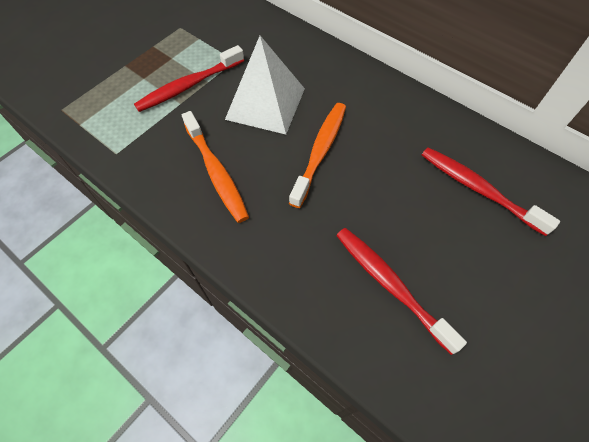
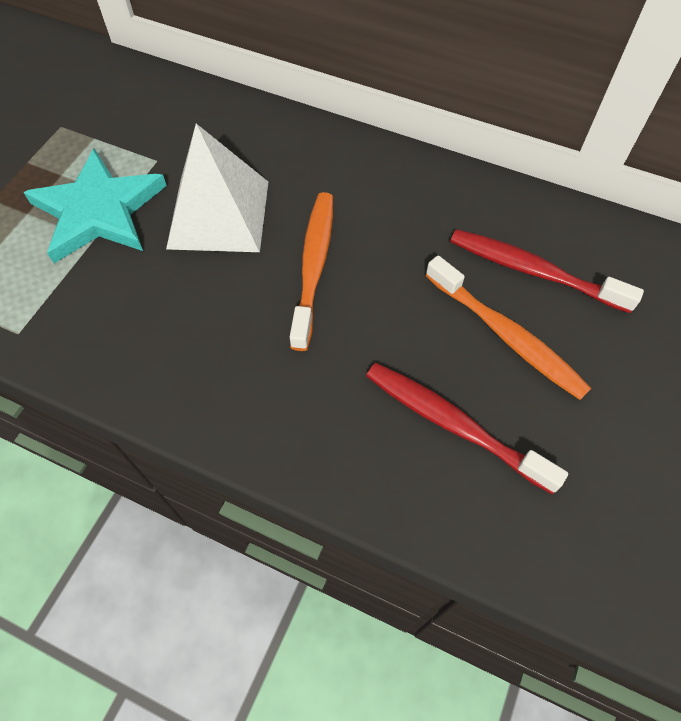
camera: 15 degrees left, 0 degrees up
red toothbrush [134,45,244,112] -> turquoise star [23,148,167,263]
orange toothbrush [182,111,249,223] -> orange toothbrush moved to [426,255,591,400]

